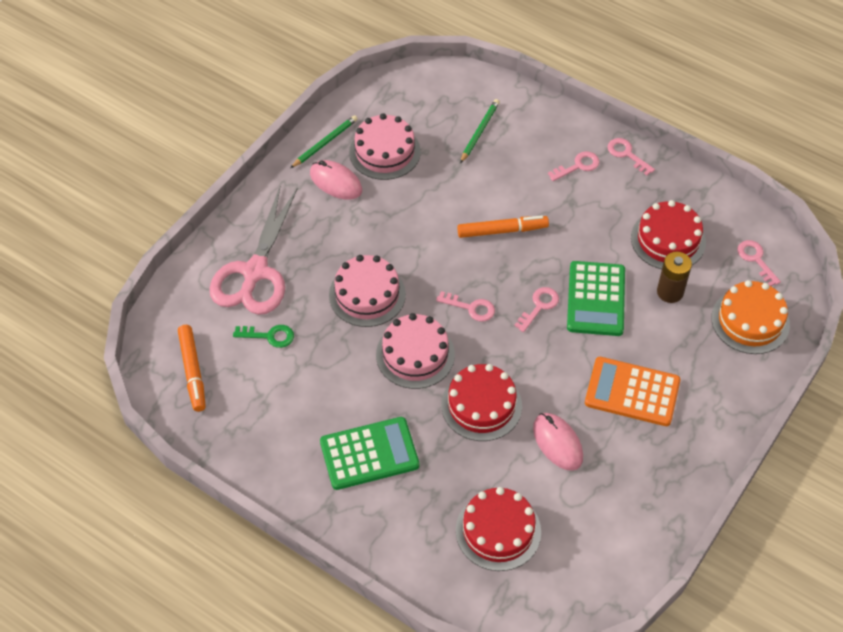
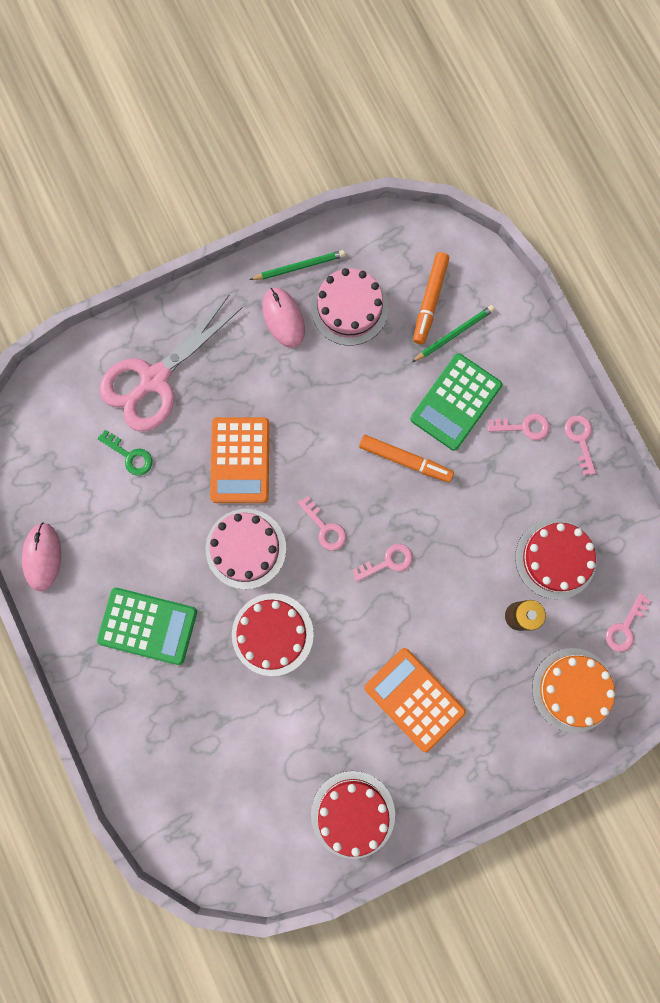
camera: 30 degrees right, 25 degrees up
orange marker [178,325,206,412] -> orange marker moved to [413,252,449,344]
pink cake [329,255,406,327] -> orange calculator [210,417,270,503]
red cake [456,487,541,571] -> red cake moved to [311,771,395,859]
pink mouse [533,413,583,471] -> pink mouse moved to [22,522,61,592]
green calculator [567,261,625,336] -> green calculator moved to [410,353,502,451]
pink key [737,240,781,286] -> pink key turned 150 degrees counterclockwise [606,593,651,652]

